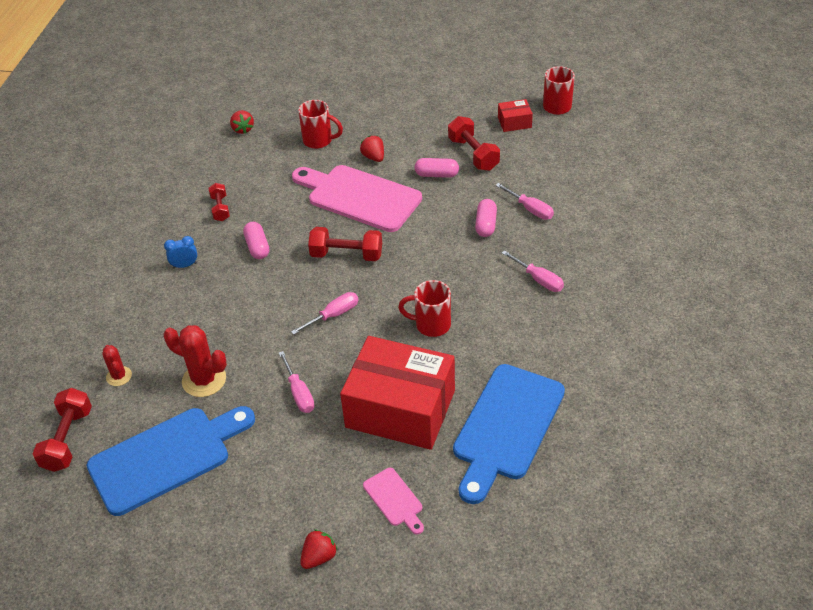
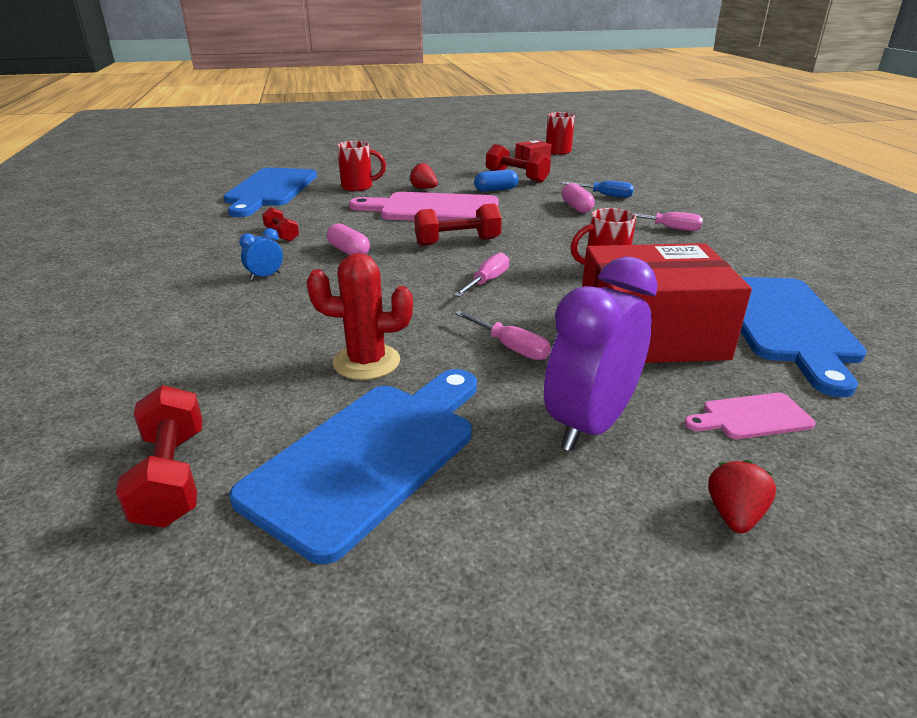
camera: 25 degrees left, 15 degrees down
red cactus [102,345,132,386] -> none
red strawberry [230,110,254,134] -> blue cutting board [223,168,317,217]
pink cutting board [363,468,424,534] -> pink cutting board turned 135 degrees clockwise [684,393,816,439]
pink capsule [415,158,459,178] -> blue capsule [474,170,519,192]
pink screwdriver [495,183,554,220] -> blue screwdriver [561,181,634,198]
none -> purple clock [544,256,658,451]

